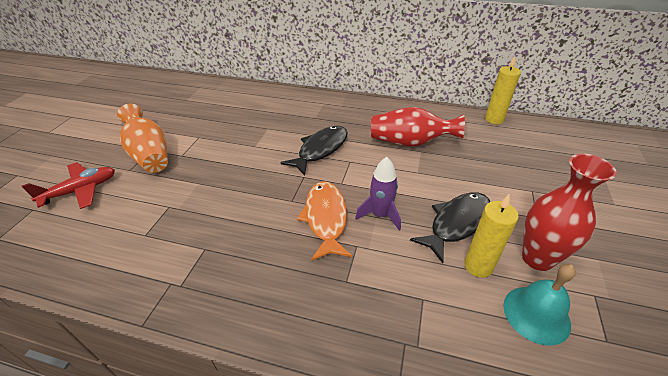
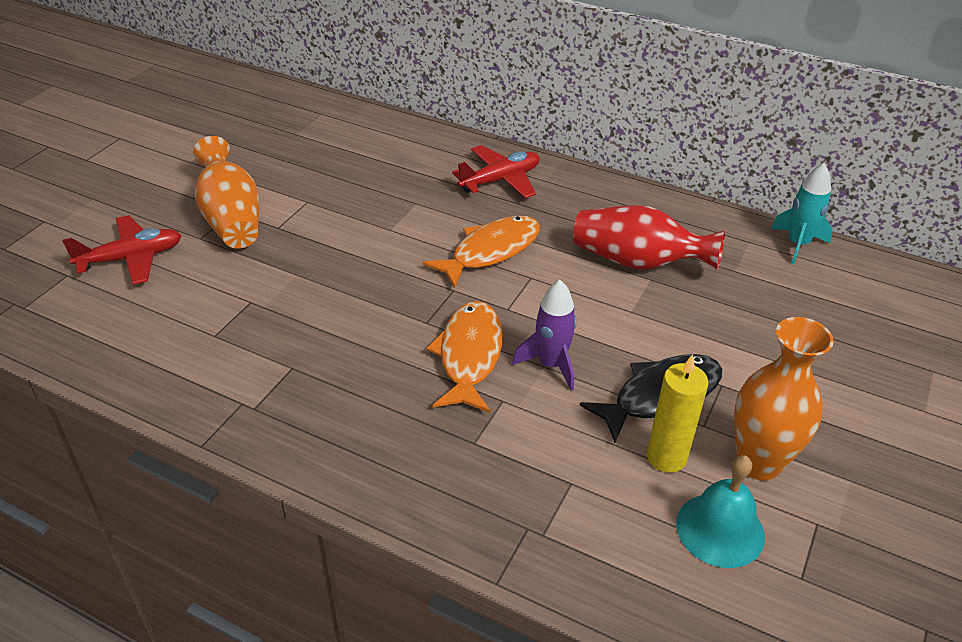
camera: 10 degrees right, 0 degrees up
black fish [281,126,348,176] -> orange fish [423,216,540,289]
yellow candle [485,56,521,124] -> turquoise rocket [771,163,833,264]
red vase [522,154,617,271] -> orange vase [734,317,834,481]
none -> red plane [452,145,540,199]

